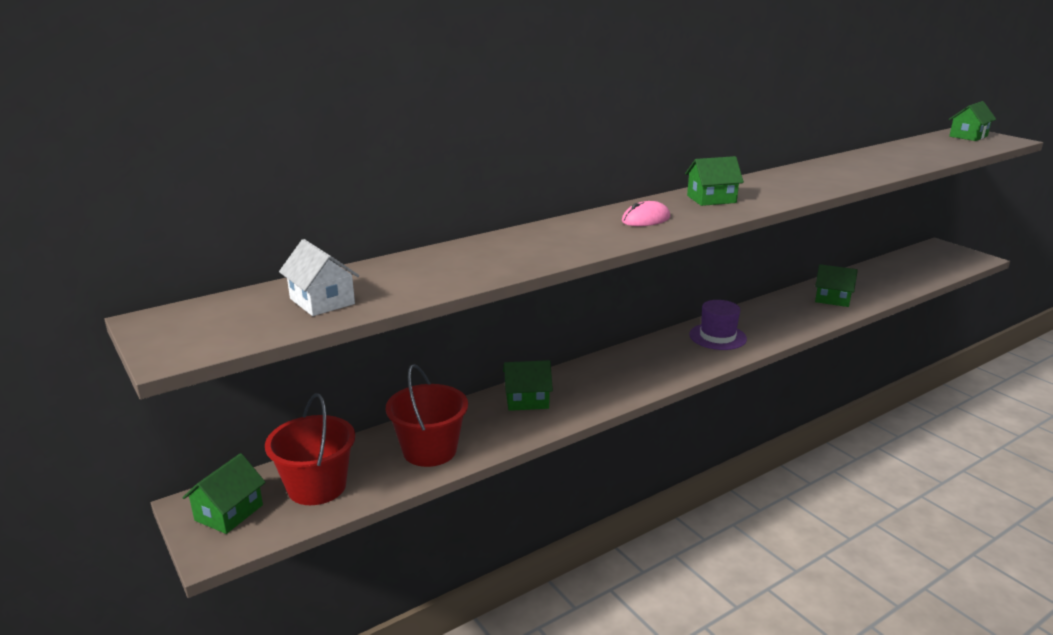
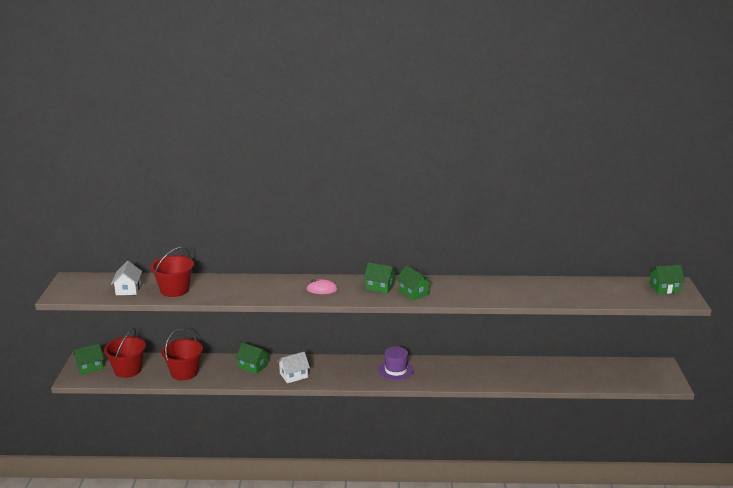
camera: 35 degrees right, 0 degrees up
green house [815,264,858,307] -> green house moved to [396,265,433,300]
none -> red bucket [150,247,194,297]
none -> white house [277,352,310,383]

